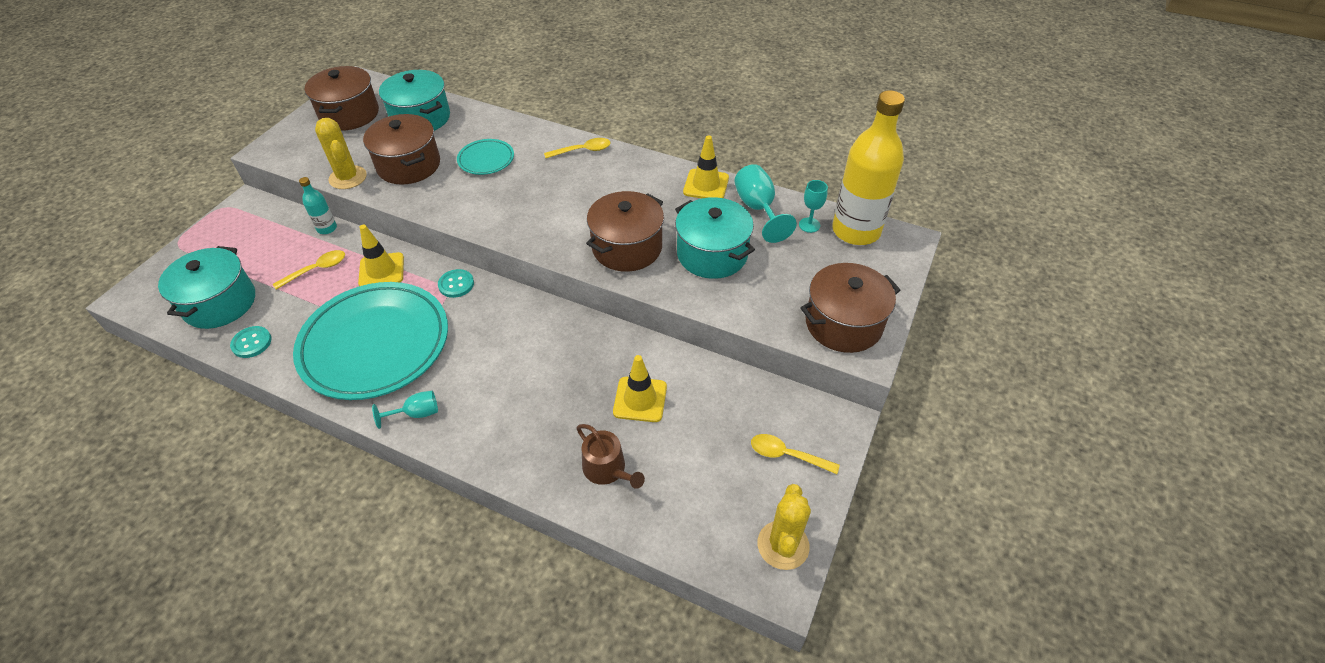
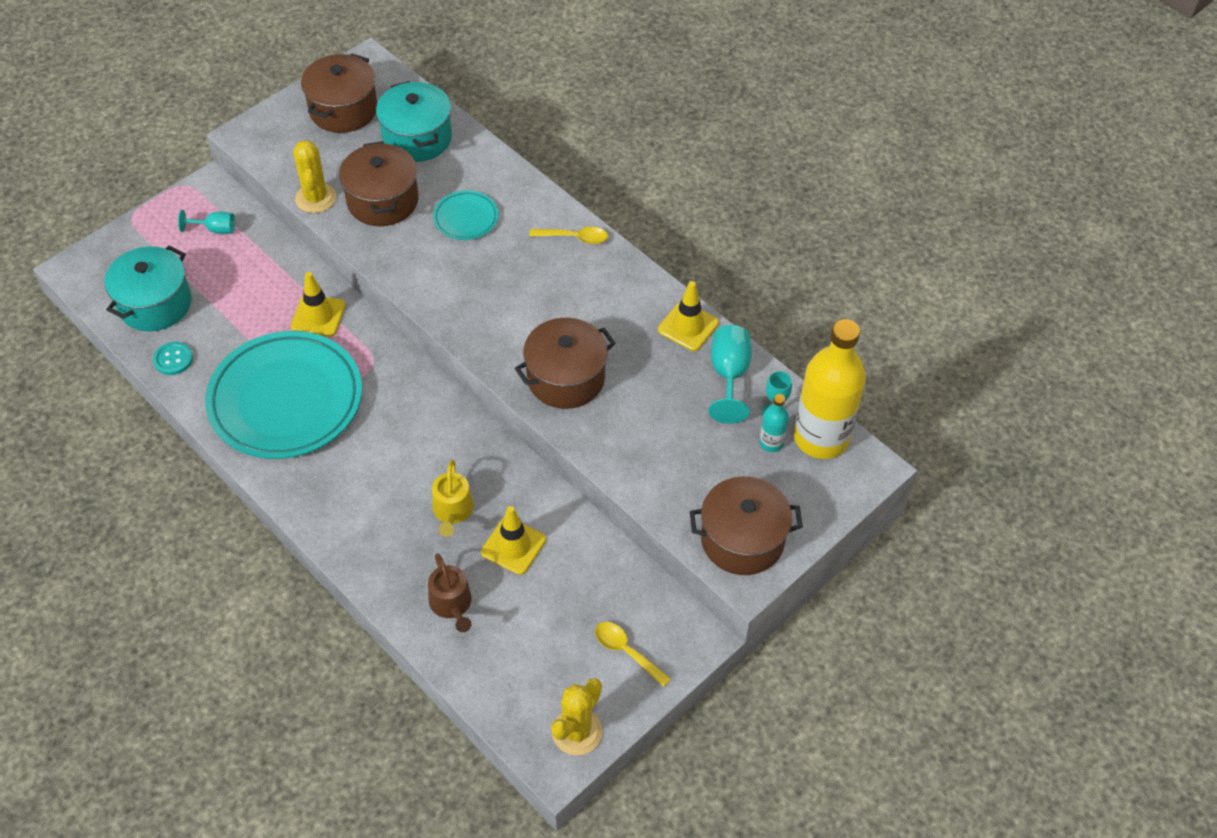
camera: 20 degrees right, 5 degrees up
yellow spoon [273,250,345,290] -> none
turquoise bottle [299,177,337,234] -> turquoise bottle moved to [759,394,789,452]
turquoise goblet [372,391,438,429] -> turquoise goblet moved to [178,210,235,234]
turquoise button [438,269,474,298] -> none
turquoise pot [675,197,755,279] -> none
none -> yellow watering can [432,460,474,537]

